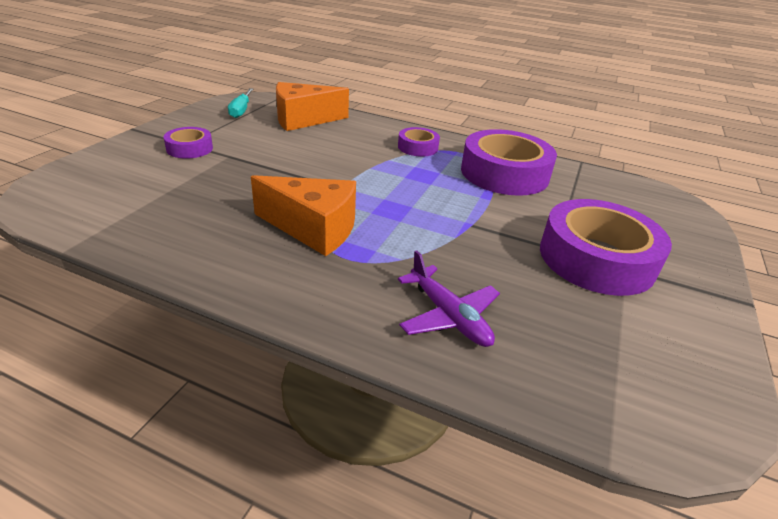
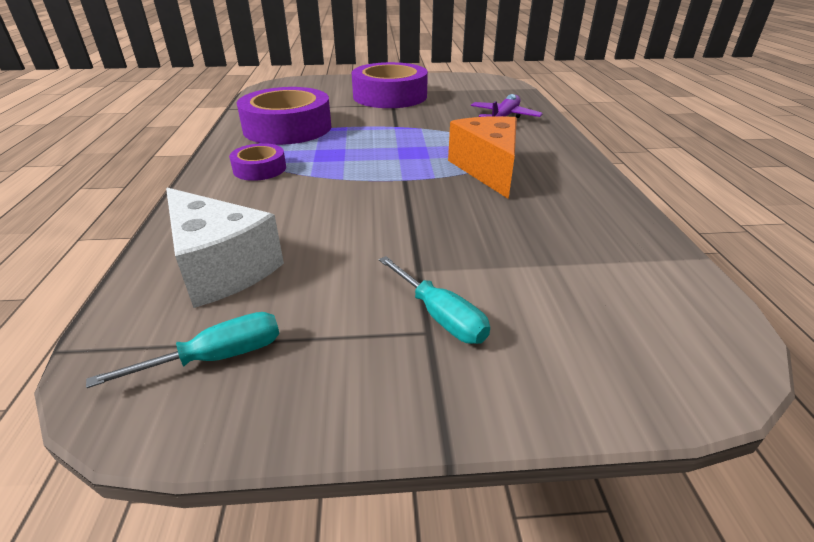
camera: 115 degrees left, 0 degrees up
purple tape [163,127,213,159] -> turquoise screwdriver [379,256,490,344]
orange cheese [276,82,349,131] -> white cheese [166,188,284,308]

